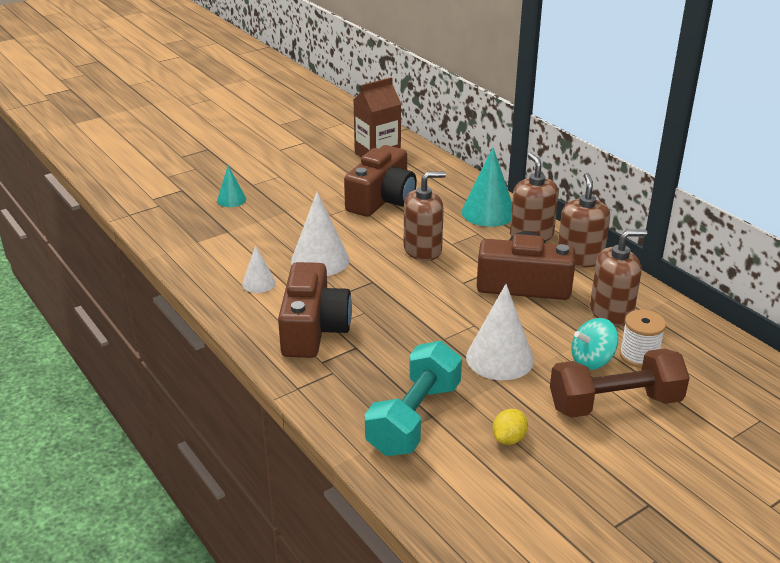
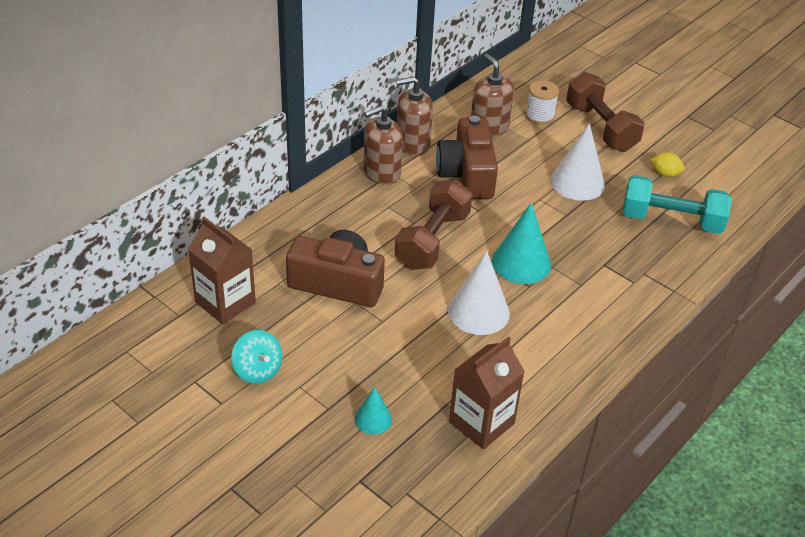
camera: 105 degrees left, 10 degrees up
white cone [242,245,276,293] -> none
brown camera [278,262,352,358] -> none
brown soap dispenser [404,172,446,261] -> brown dumbbell [395,179,472,270]
turquoise cone [461,147,512,227] -> turquoise cone moved to [492,203,551,284]
turquoise spinning top [571,318,619,370] -> turquoise spinning top moved to [231,330,282,384]
none -> brown carton [449,336,525,449]

